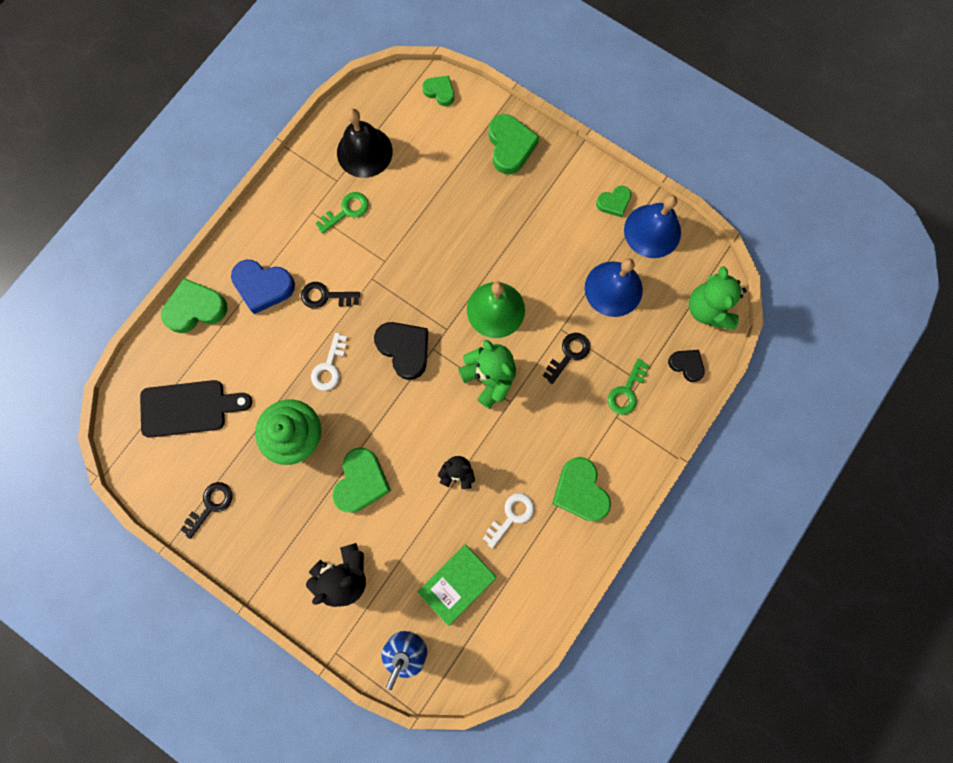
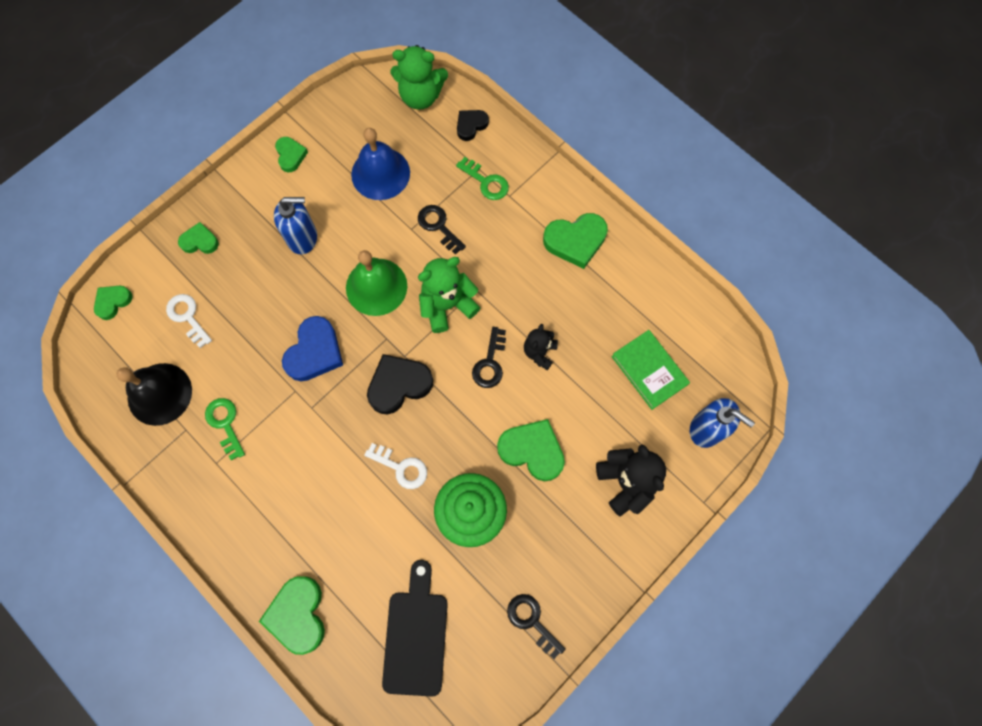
camera: 80 degrees left, 5 degrees down
blue heart [231,260,295,314] -> blue heart moved to [282,316,343,381]
black key [301,282,360,308] -> black key moved to [472,327,506,388]
white key [483,493,534,548] -> white key moved to [166,294,212,348]
green heart [489,114,539,174] -> green heart [178,222,219,254], size x0.59
blue bell [624,195,681,258] -> none
none -> blue soap dispenser [274,197,317,254]

